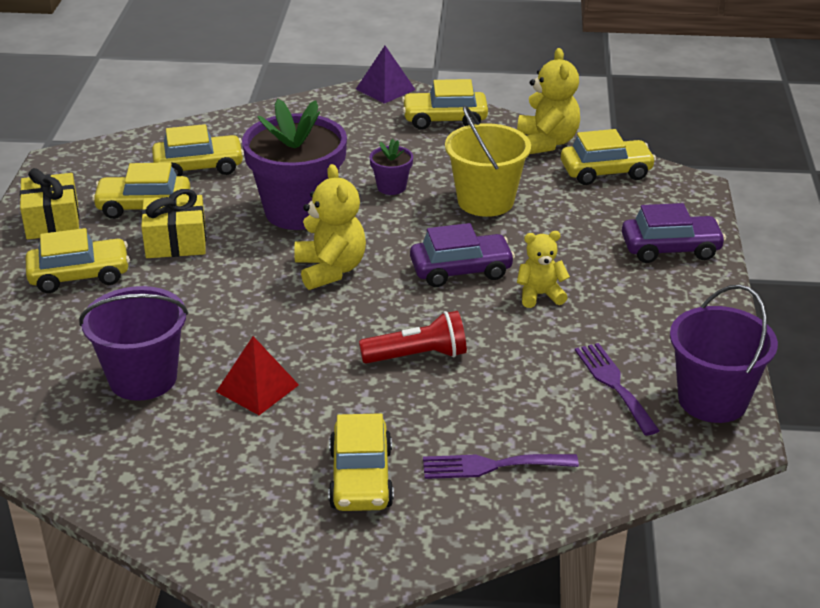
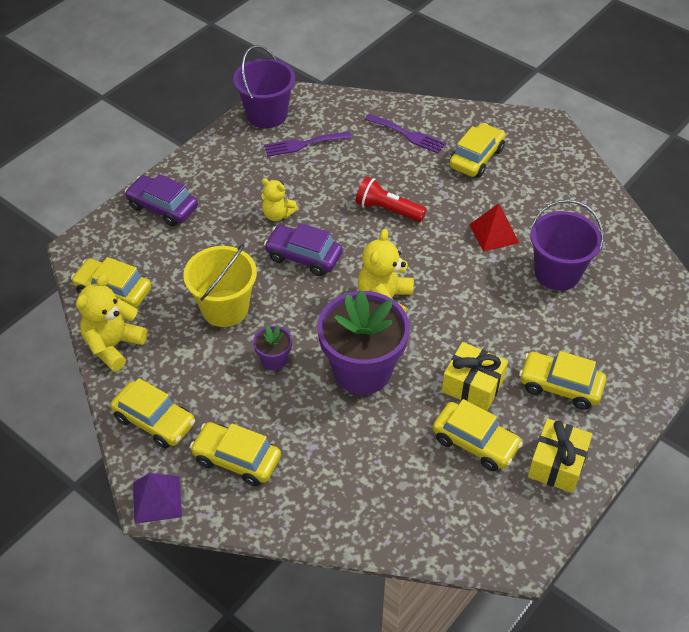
camera: 145 degrees left, 15 degrees up
yellow car [152,124,244,176] -> yellow car moved to [190,422,281,486]
purple fork [575,343,660,436] -> purple fork turned 60 degrees clockwise [264,131,352,157]

